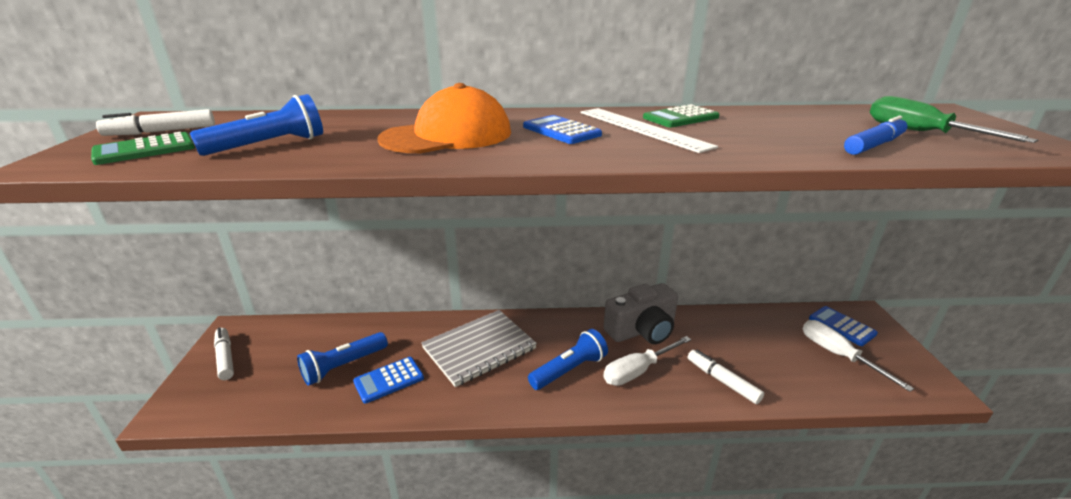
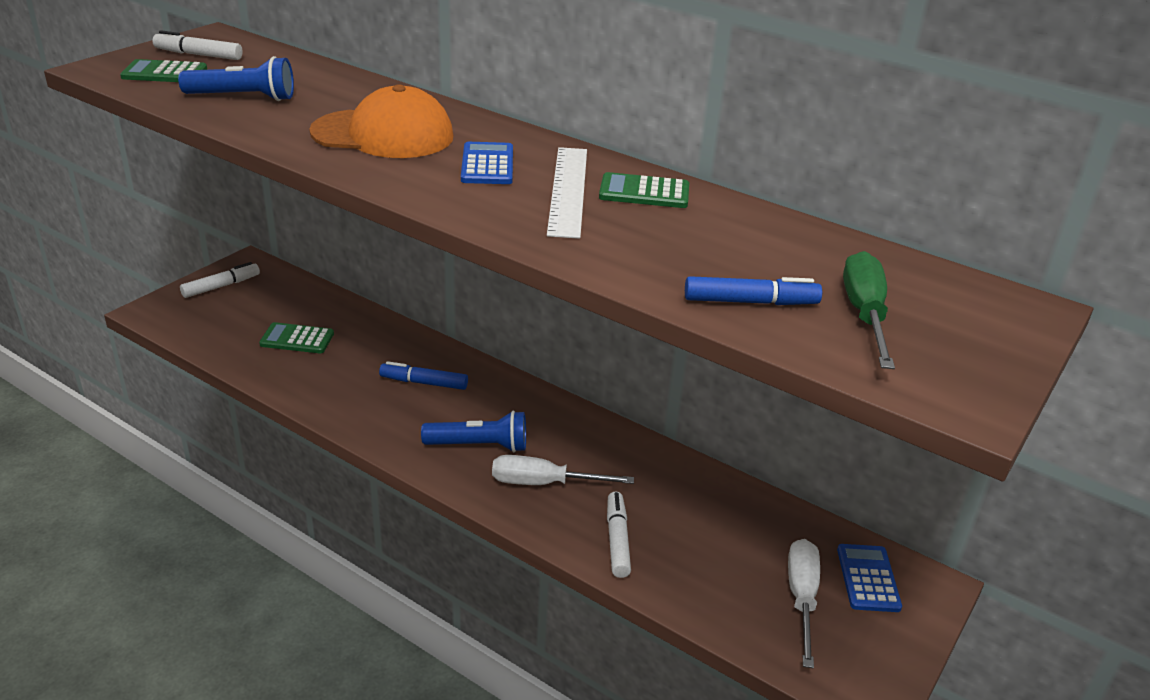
camera: 35 degrees right, 5 degrees up
white marker [214,327,234,380] -> white marker turned 45 degrees clockwise [180,262,260,298]
blue flashlight [297,332,388,386] -> green calculator [259,322,334,353]
blue calculator [353,357,424,404] -> none
grey notebook [421,310,537,387] -> blue marker [379,361,468,390]
grey camera [604,283,678,344] -> none

